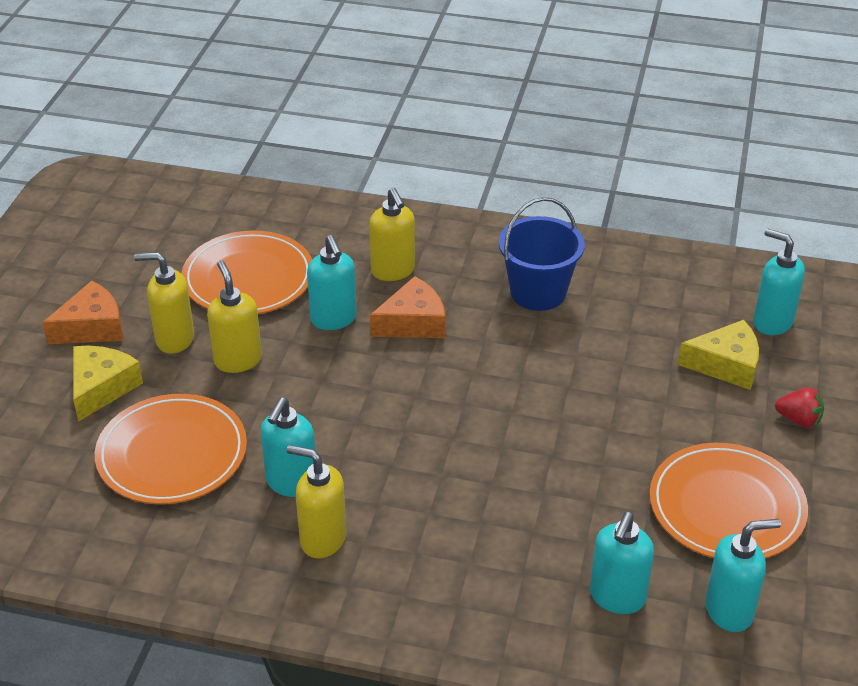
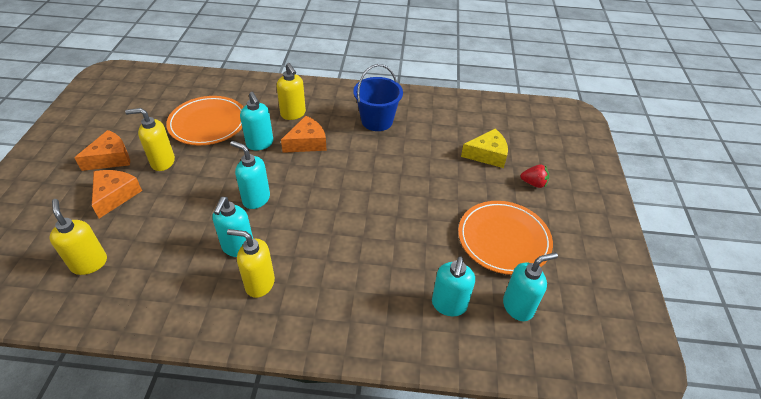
camera: 10 degrees left, 5 degrees up
yellow cheese [73,346,143,422] -> orange cheese [92,170,142,218]
orange plate [95,394,247,505] -> none
yellow soap dispenser [207,260,262,373] -> yellow soap dispenser moved to [49,199,107,275]
turquoise soap dispenser [753,228,805,335] -> turquoise soap dispenser moved to [230,141,270,209]

